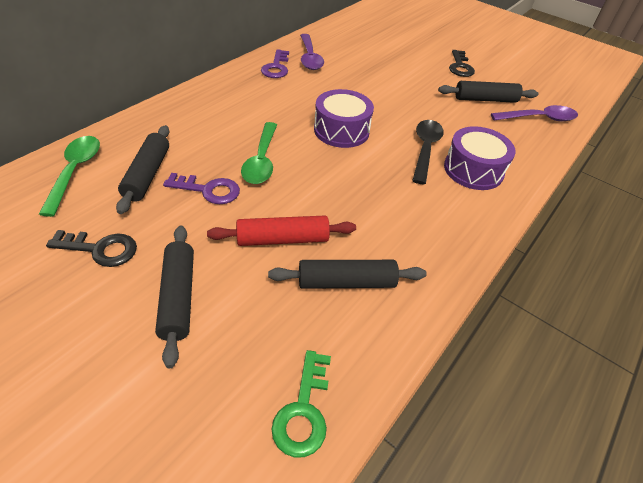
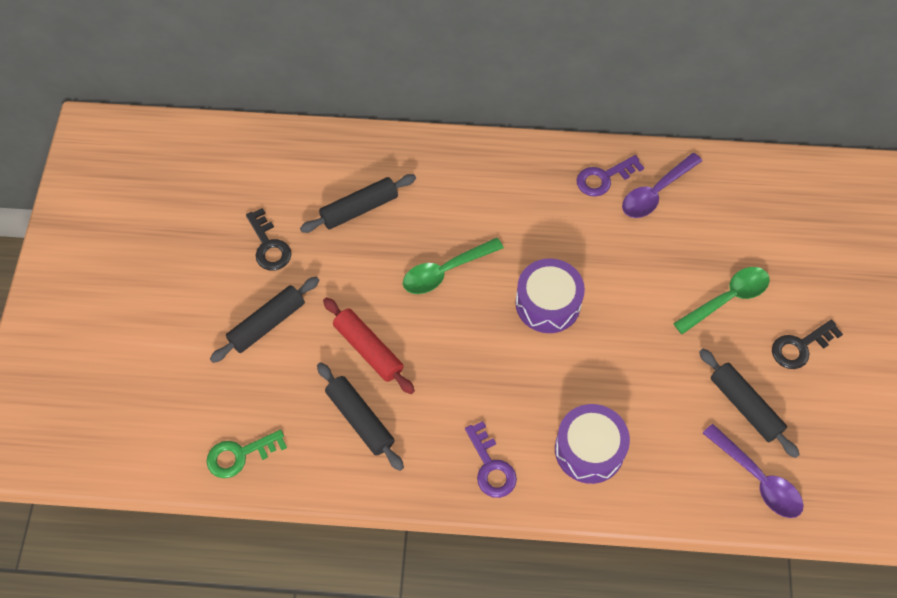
camera: 60 degrees right, 15 degrees up
green spoon [39,136,100,217] -> green spoon moved to [673,267,770,334]
purple key [163,173,240,204] -> purple key moved to [465,421,517,498]
black spoon [412,120,444,184] -> none

